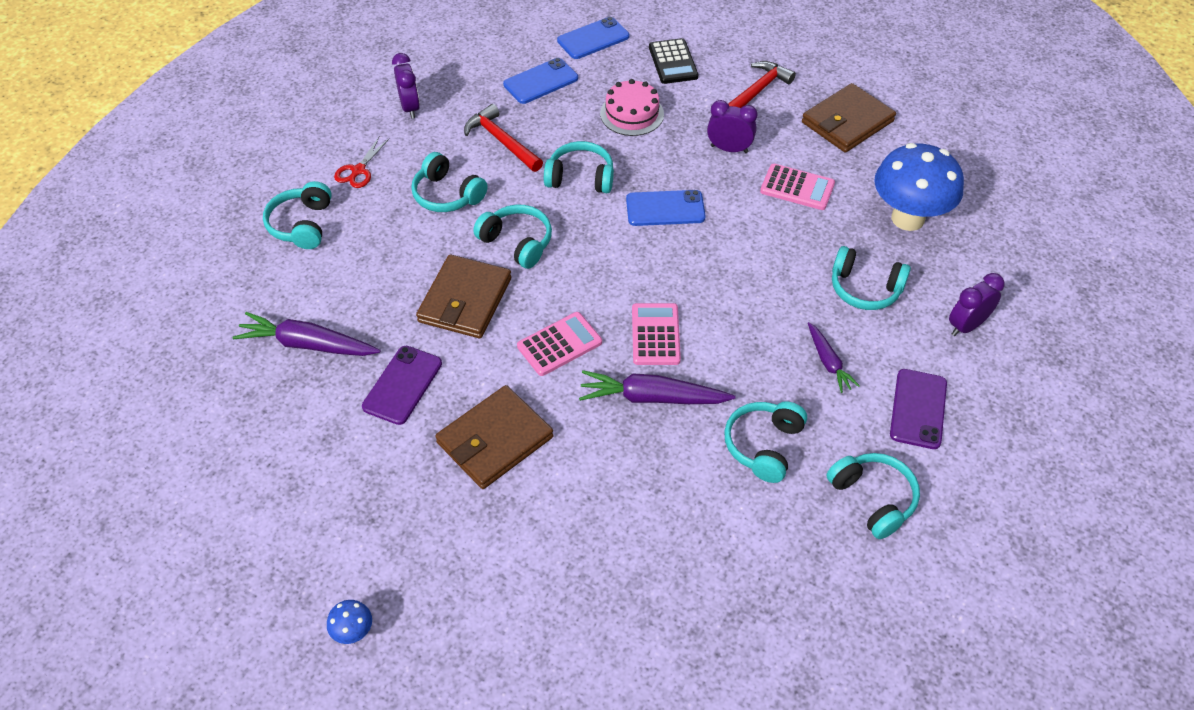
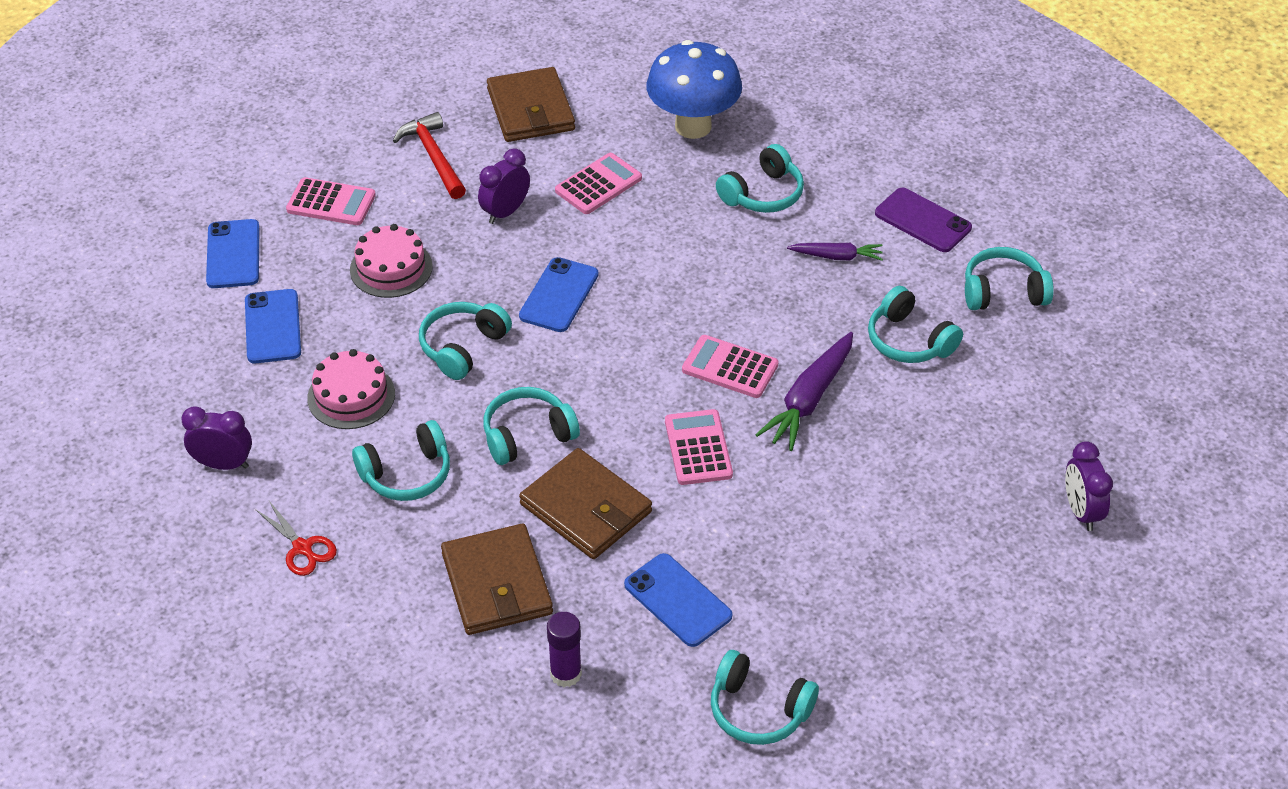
camera: 65 degrees left, 5 degrees down
purple carrot [233,312,381,356] -> purple glue stick [547,612,582,687]
turquoise headphones [263,181,332,249] -> turquoise headphones moved to [711,650,819,745]
blue mushroom [327,600,372,644] -> none
purple phone [362,346,442,425] -> blue phone [624,553,732,647]
brown wallet [435,385,553,489] -> brown wallet moved to [441,524,553,635]
red hammer [464,104,543,172] -> pink cake [307,349,395,429]
black calculator [649,38,698,84] -> pink calculator [286,177,376,225]
purple clock [949,273,1004,336] -> purple clock moved to [1065,441,1113,531]

